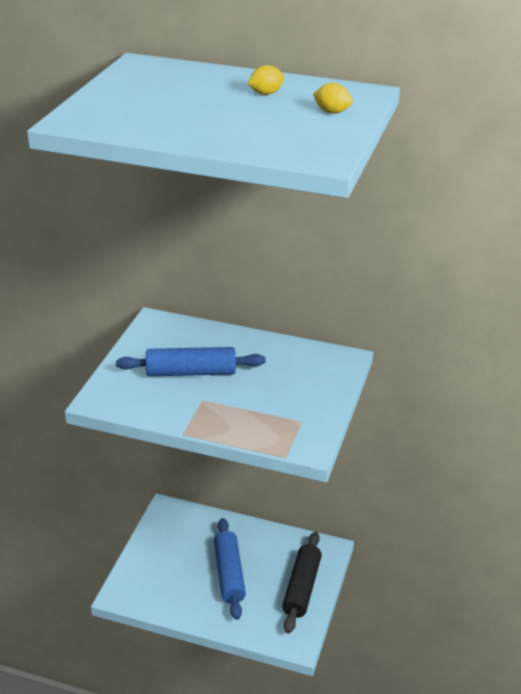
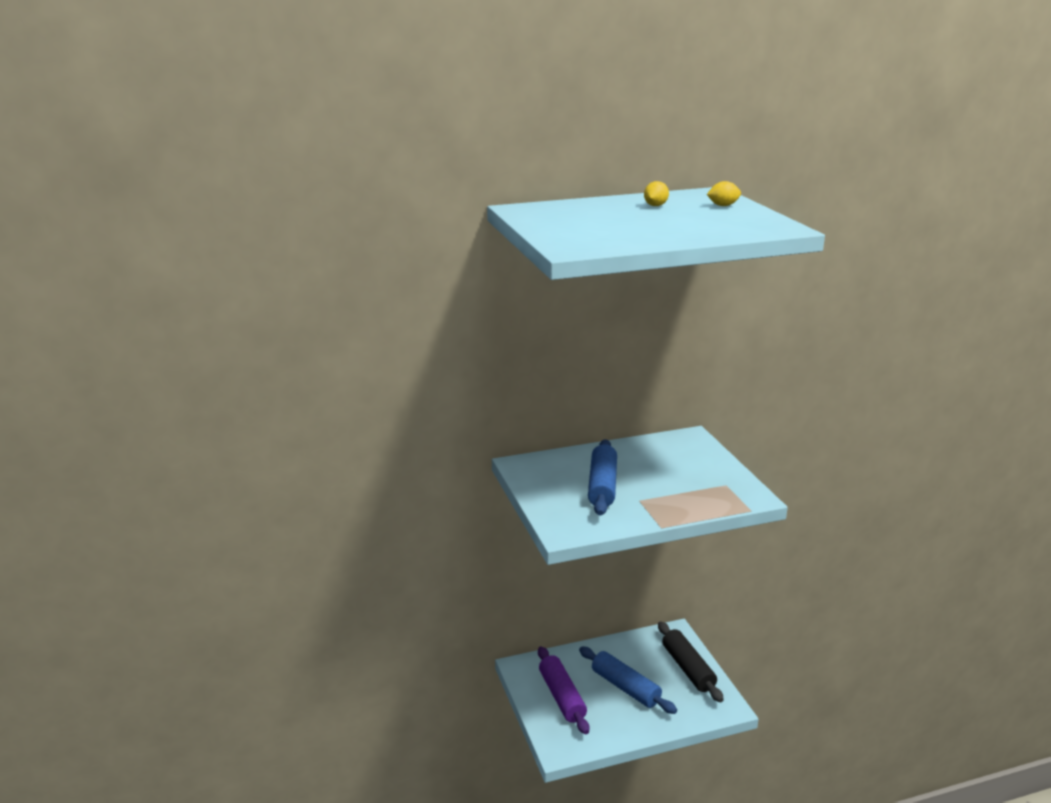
camera: 35 degrees left, 10 degrees down
blue rolling pin [116,347,265,376] -> blue rolling pin turned 45 degrees counterclockwise [588,439,617,516]
none -> purple rolling pin [538,646,589,734]

